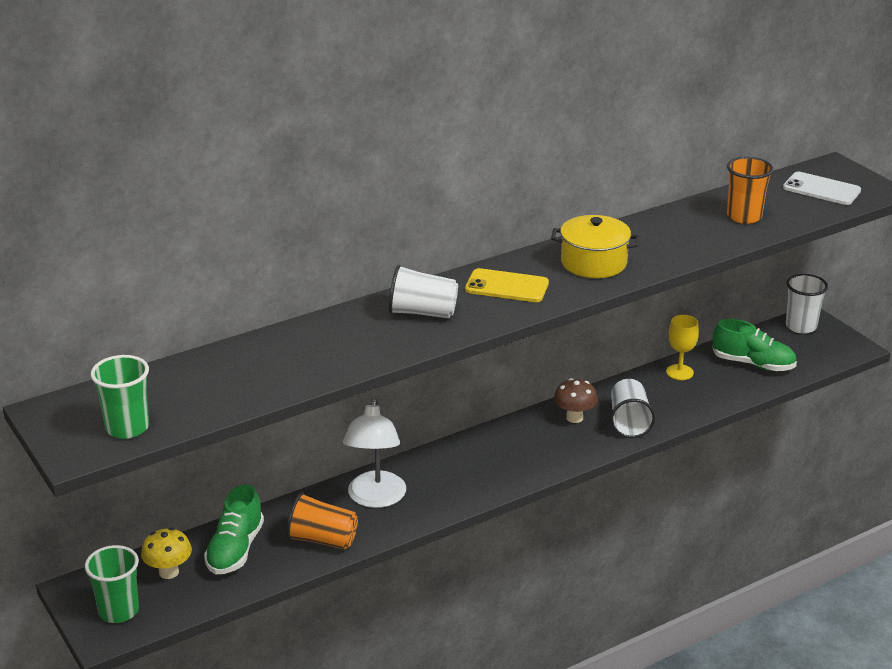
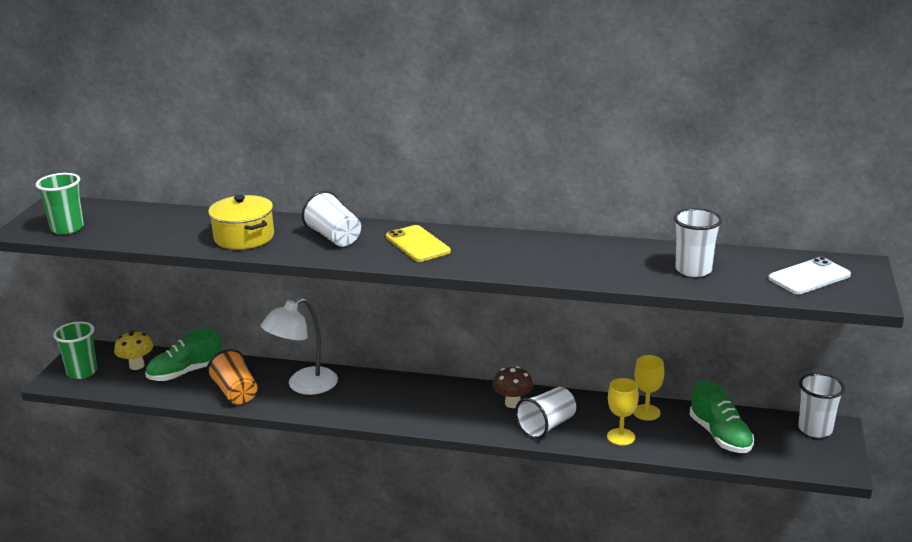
camera: 45 degrees right, 5 degrees down
yellow pot [551,215,640,278] -> yellow pot moved to [208,195,274,250]
orange cup [727,157,773,224] -> white cup [674,208,722,277]
white phone [783,172,861,205] -> white phone turned 75 degrees clockwise [768,257,851,294]
none -> yellow goblet [607,378,639,446]

